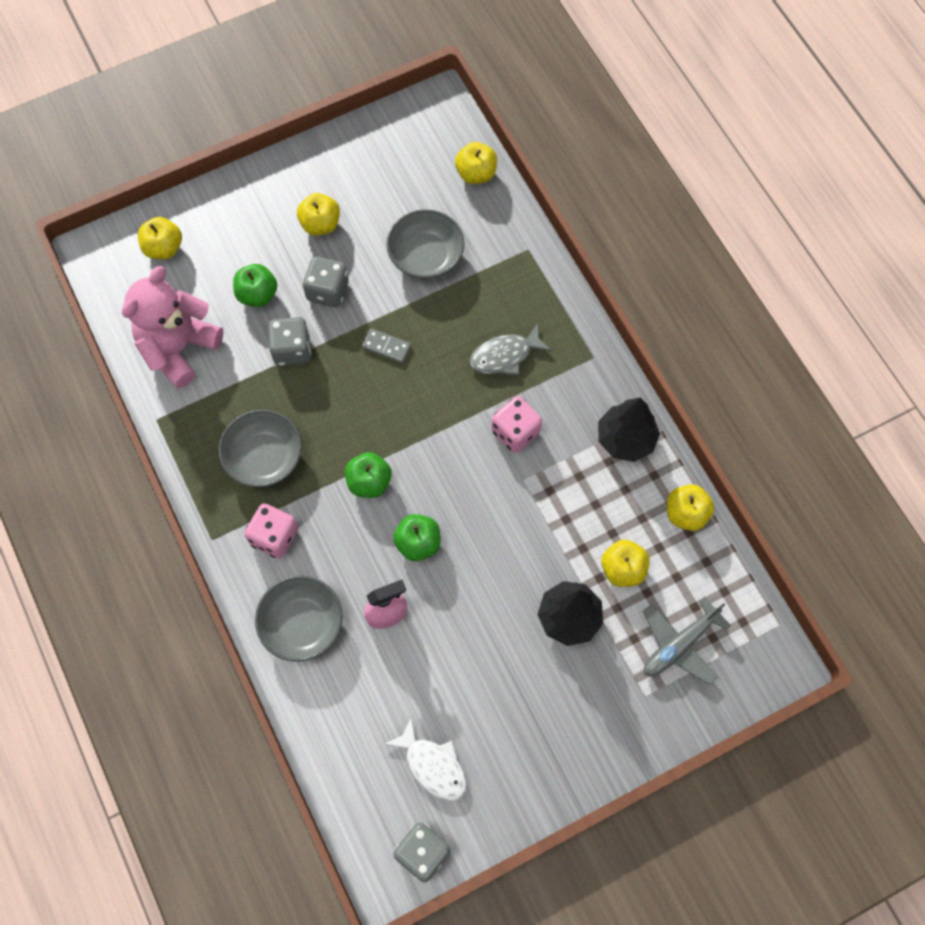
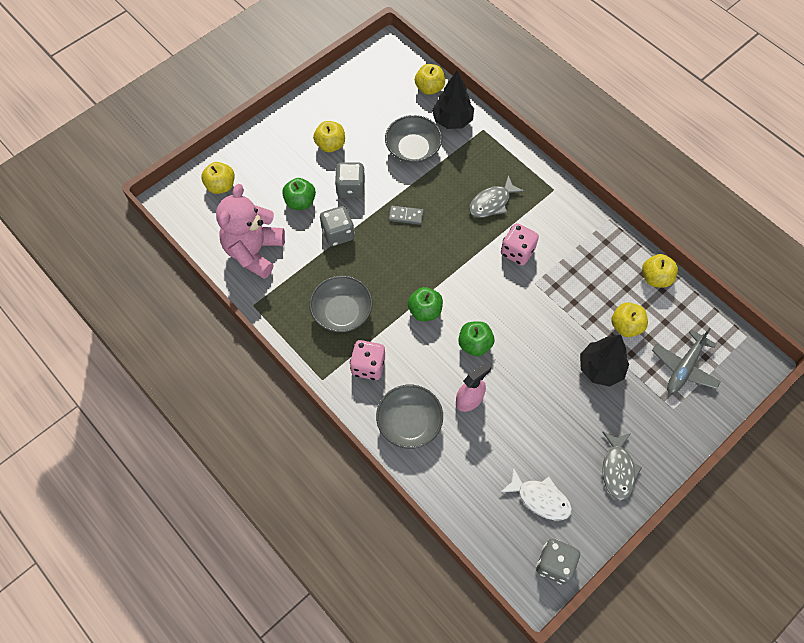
camera: 15 degrees left, 5 degrees down
black tree [598,397,660,462] -> black tree moved to [432,71,474,129]
none -> grey fish [602,432,642,500]

